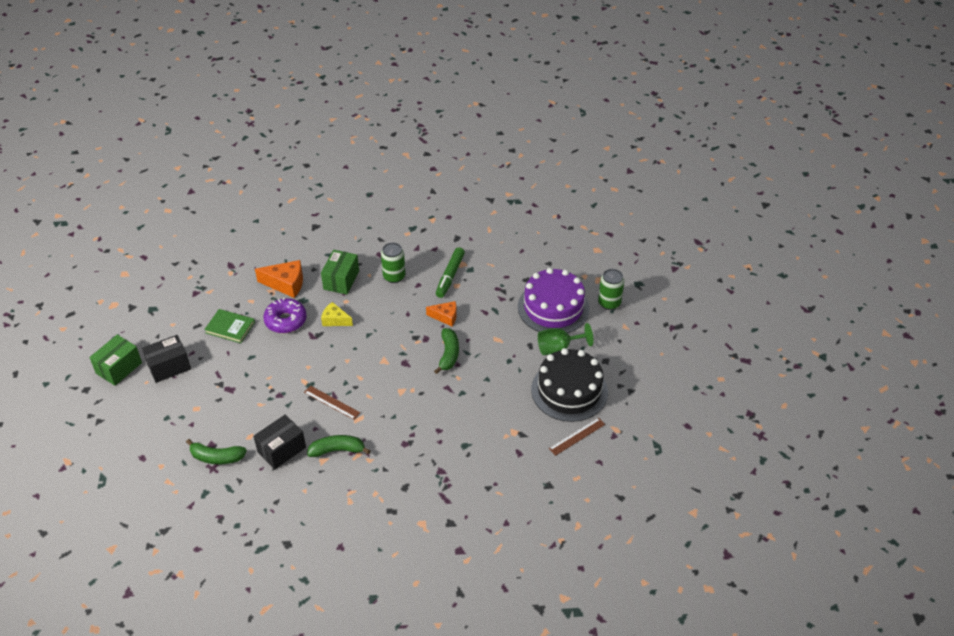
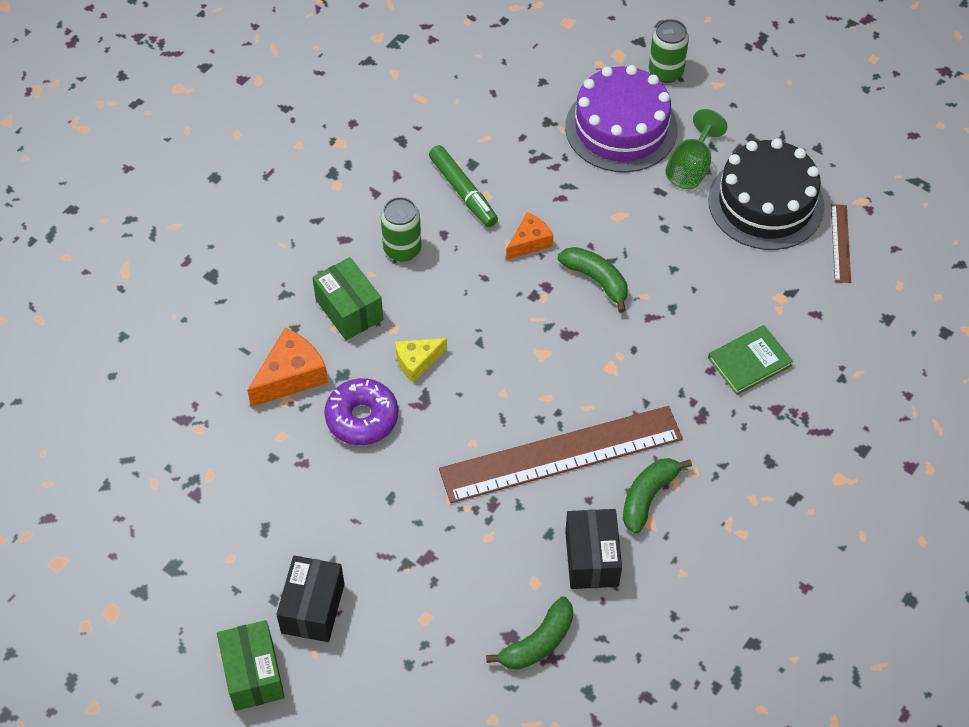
camera: 50 degrees left, 10 degrees up
green book [204,309,255,343] -> green book moved to [708,325,793,395]
brown ruler [304,386,360,420] -> brown ruler [439,406,683,503], size x2.35

